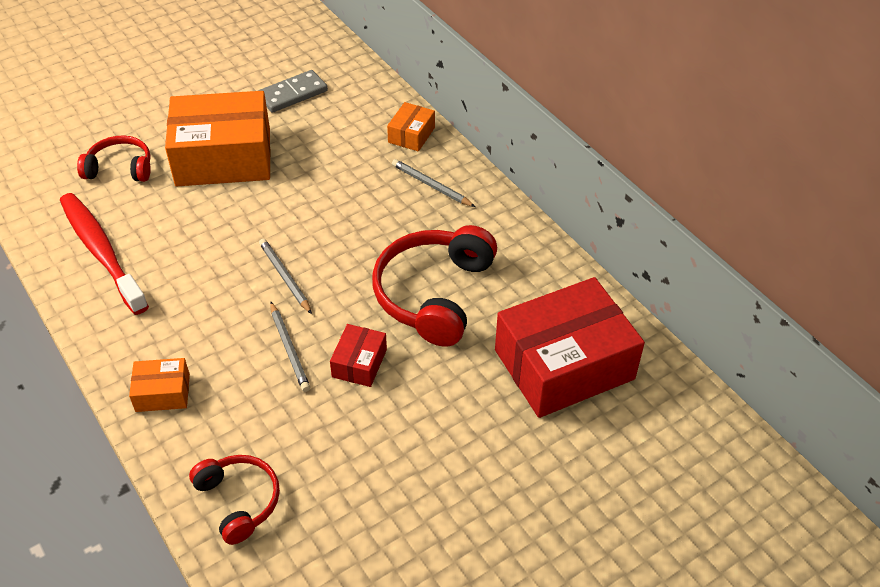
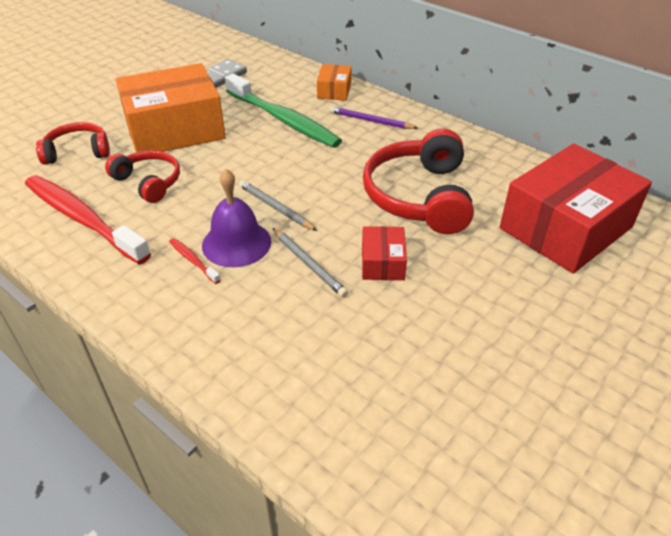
camera: 15 degrees left, 5 degrees down
orange box [129,358,190,412] -> none
red headphones [189,455,280,545] -> red headphones moved to [105,150,180,203]
grey pencil [392,159,475,207] -> purple pencil [329,106,418,129]
none -> red toothbrush [169,238,221,284]
none -> purple bell [202,169,271,267]
none -> green toothbrush [225,73,342,148]

